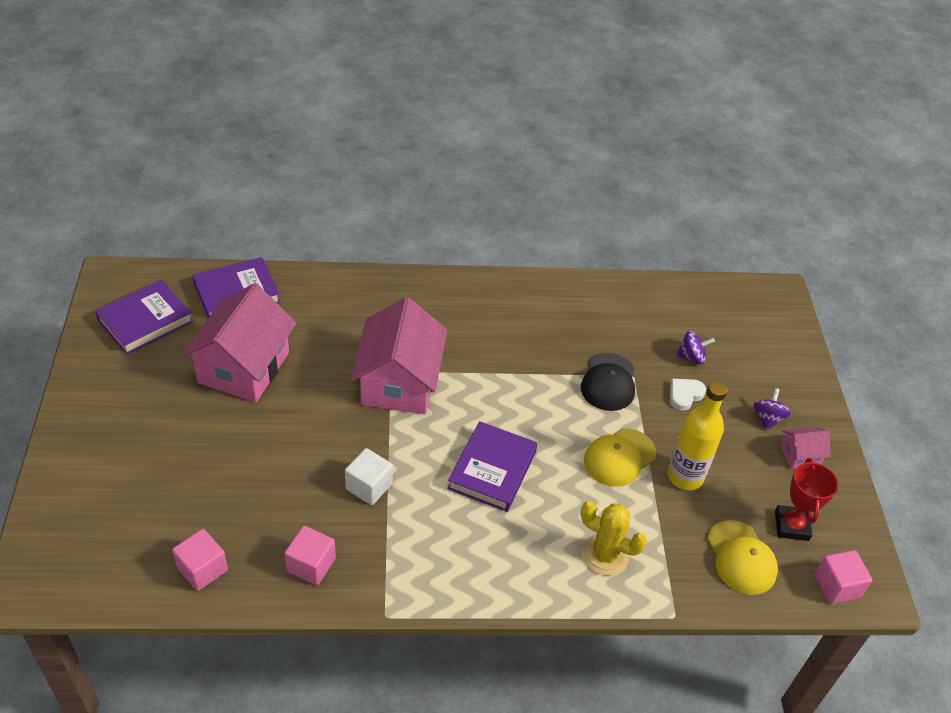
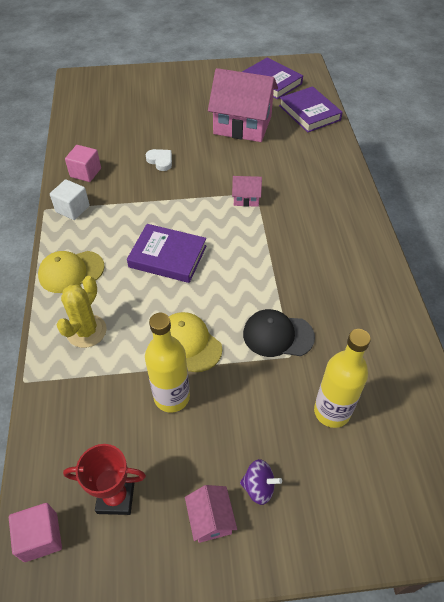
camera: 90 degrees right, 5 degrees up
pink cube [172,529,228,591] -> none
white cube [345,448,393,505] -> white cube moved to [50,179,90,220]
pink house [350,297,447,414] -> pink house [232,176,262,207], size x0.44
white heart [670,379,706,411] -> white heart moved to [146,149,172,171]
purple spinning top [676,331,715,364] -> yellow bottle [314,329,371,428]
yellow cap [707,520,778,595] -> yellow cap moved to [38,251,105,293]

